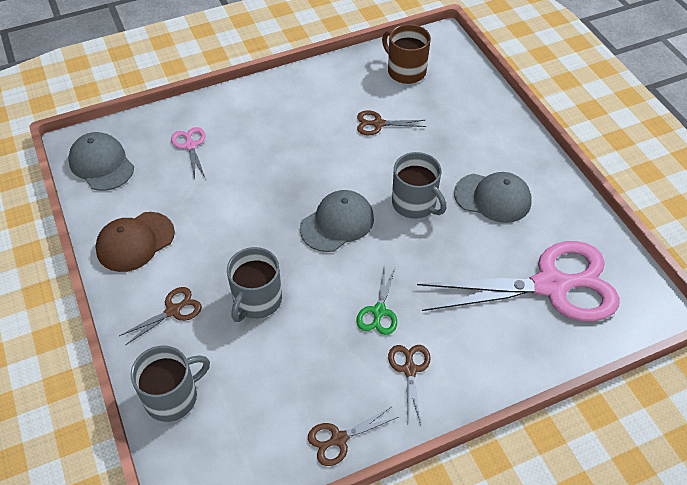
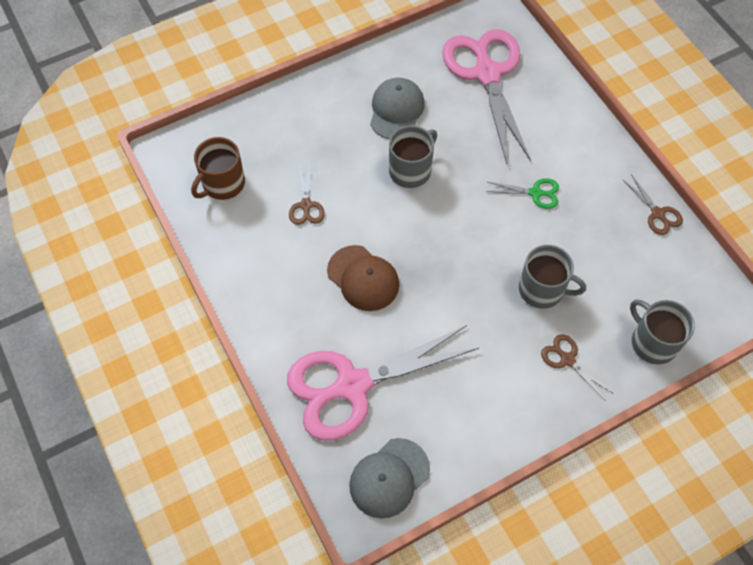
camera: 95 degrees left, 10 degrees up
brown cap [95,212,175,272] -> brown cap moved to [327,245,399,311]
pink scissors [171,127,205,179] -> pink scissors [287,325,479,440], size x2.40
grey cap [300,190,374,252] -> none
brown scissors [388,345,431,425] -> none

